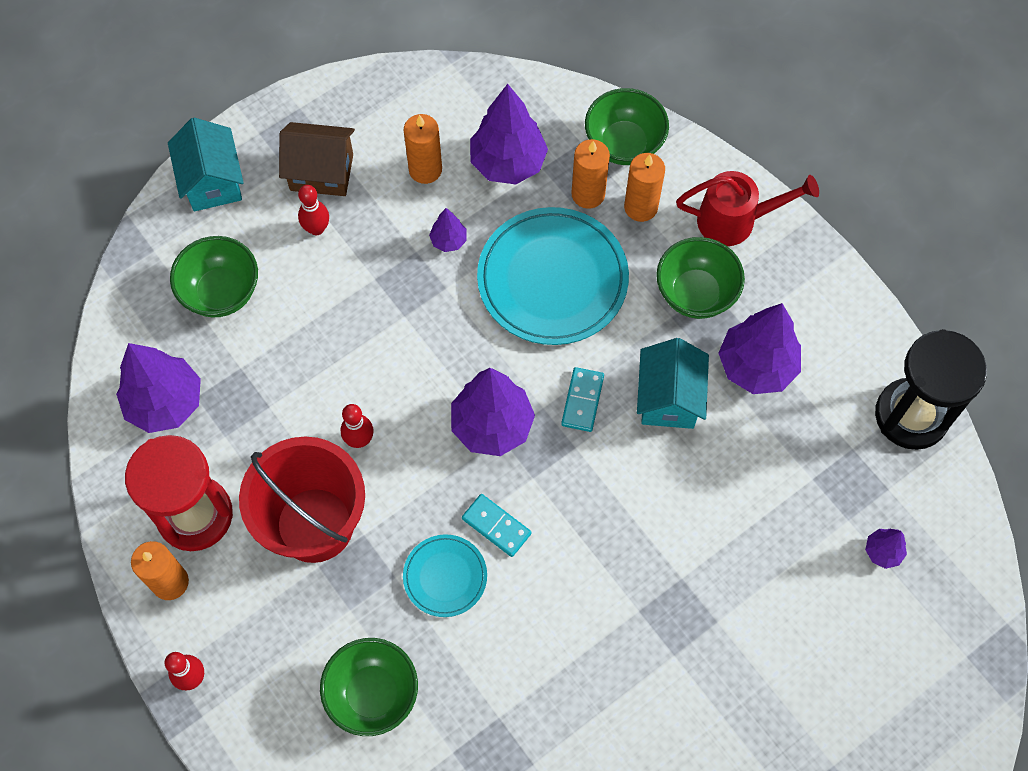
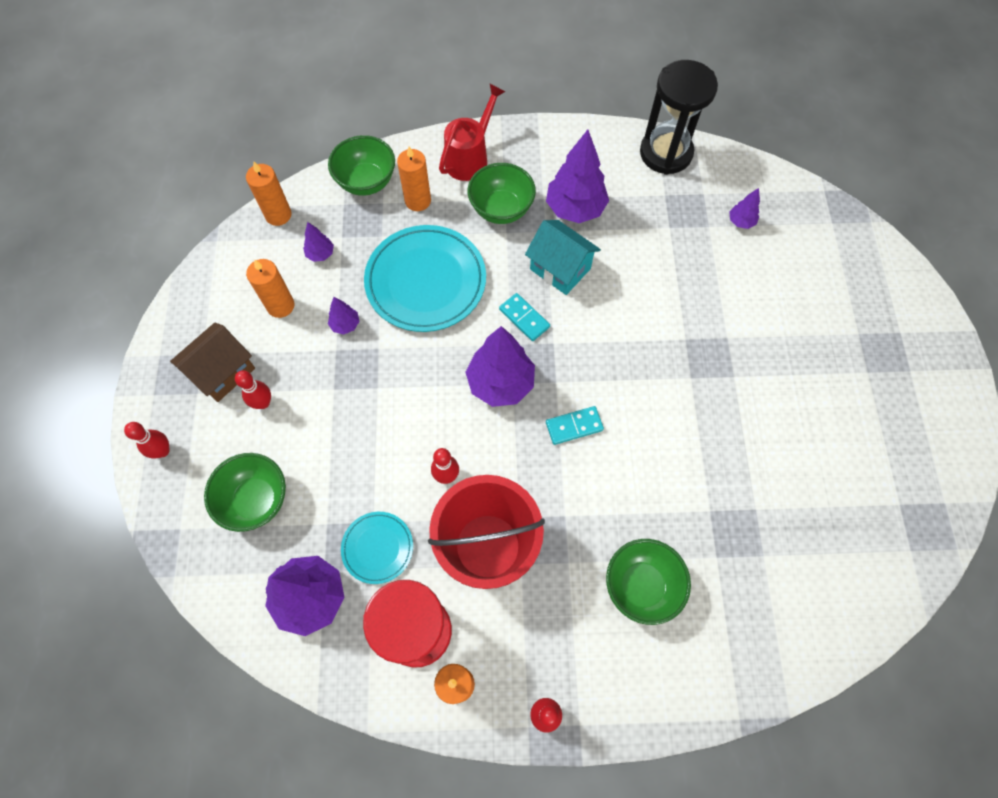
camera: 55 degrees left, 0 degrees up
turquoise house [168,118,244,211] -> red bowling pin [124,422,170,459]
turquoise plate [403,534,487,617] -> turquoise plate moved to [341,512,413,584]
purple tree [470,84,548,184] -> purple tree [303,222,334,262], size x0.48
orange candle [571,139,610,209] -> orange candle moved to [246,161,292,226]

